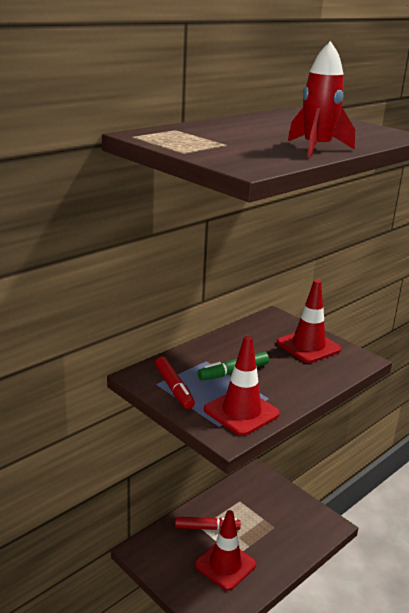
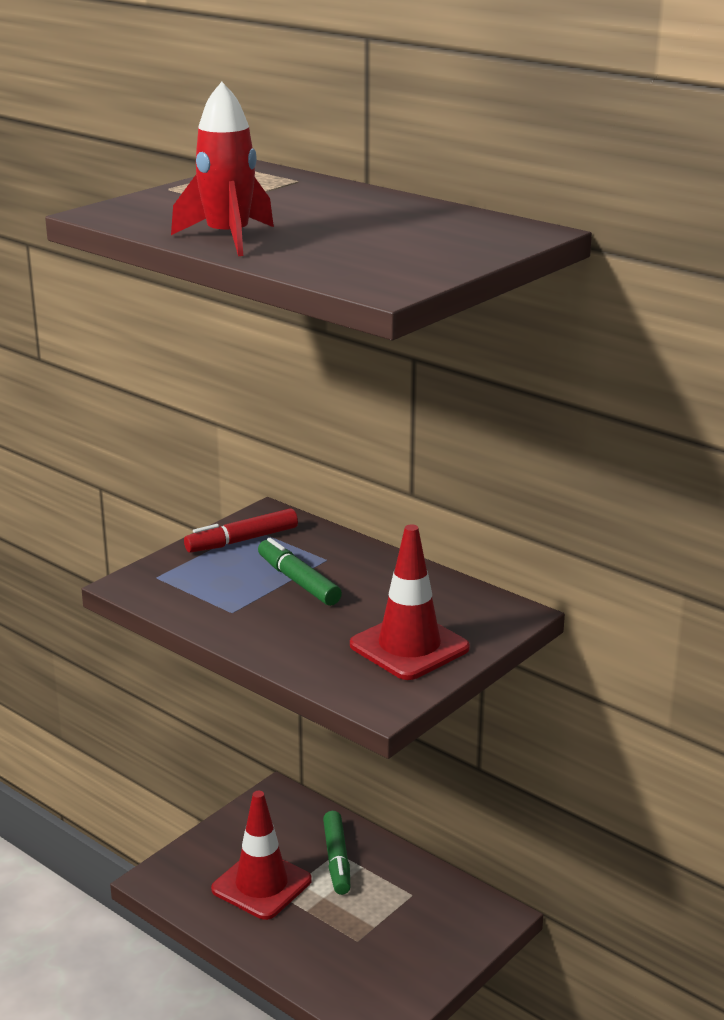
camera: 85 degrees right, 0 degrees up
red marker [175,517,241,530] -> green marker [323,811,350,895]
red traffic cone [204,336,280,436] -> none

